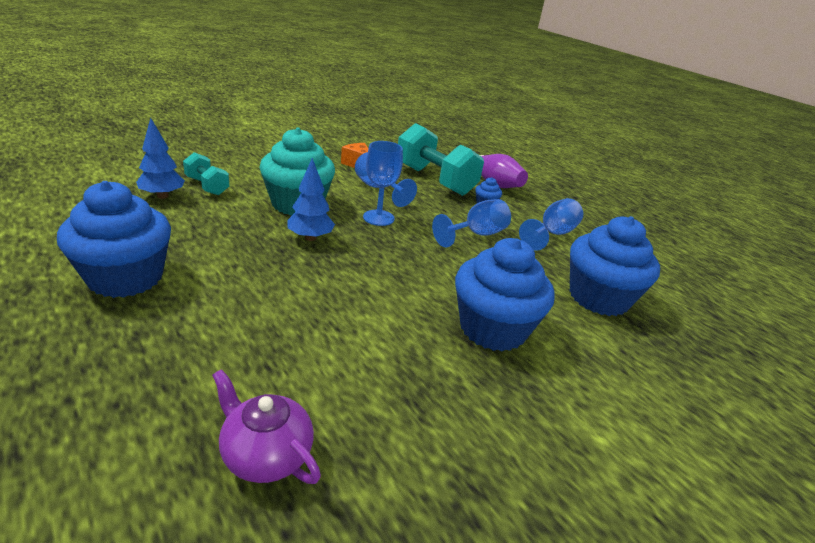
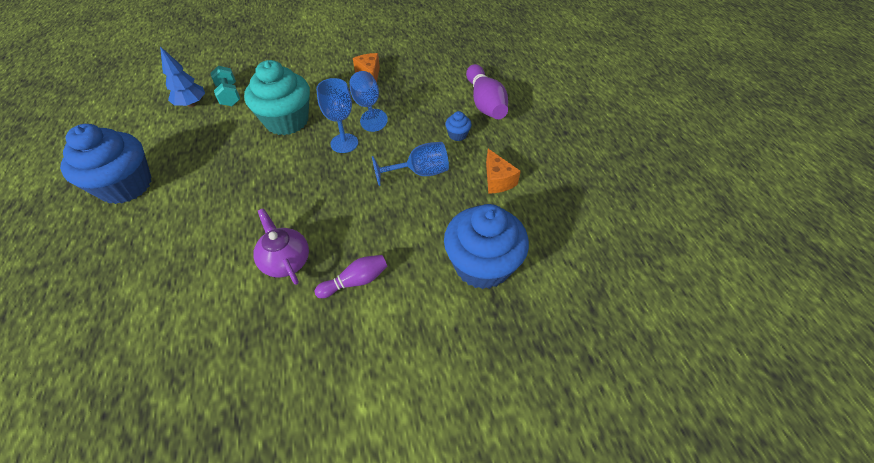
camera: 25 degrees right, 20 degrees up
purple teapot [212,369,321,484] -> purple teapot moved to [253,208,309,285]
blue tree [288,158,335,241] -> none
turquoise dumbbell [398,123,484,196] -> none
blue cupcake [455,238,555,352] -> purple bowling pin [315,255,387,298]
blue goblet [519,198,583,251] -> orange cheese [486,149,521,194]

